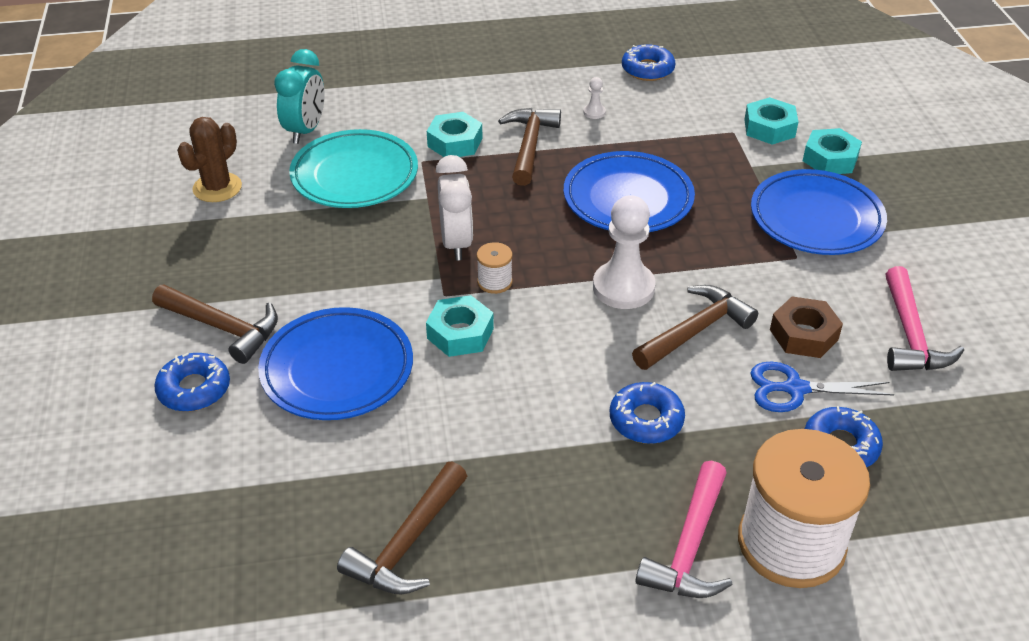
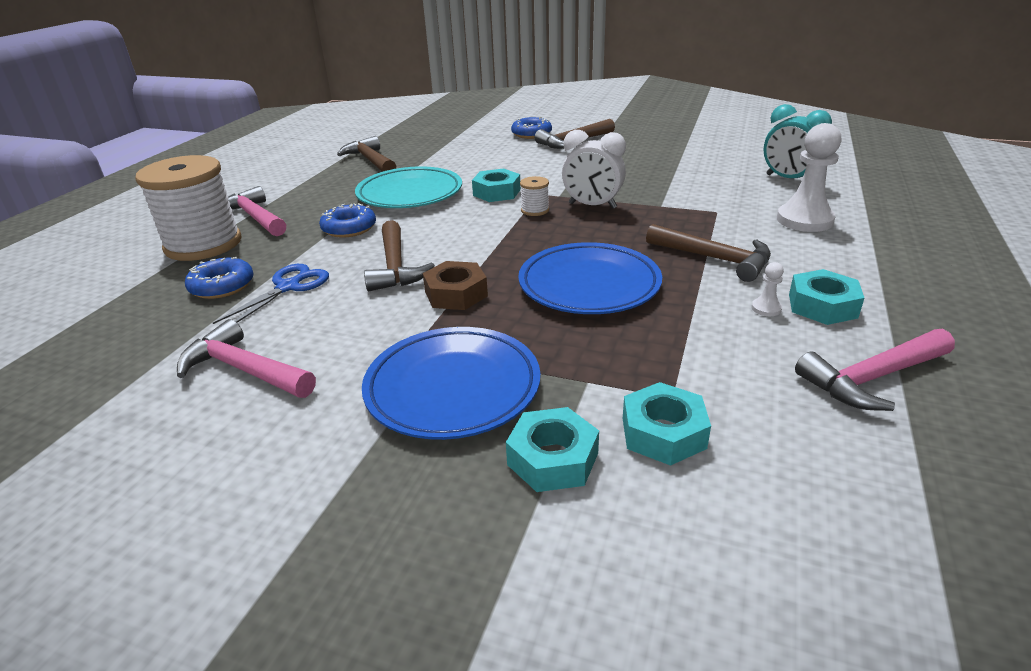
camera: 120 degrees right, 10 degrees down
brown cactus [177,117,242,202] -> none
blue plate [258,307,413,420] -> none
turquoise plate [289,129,418,208] -> turquoise plate moved to [355,166,462,208]
turquoise nut [427,112,483,157] -> turquoise nut moved to [789,269,864,325]
white pawn [593,195,656,309] -> white pawn moved to [777,123,842,232]
blue donut [622,44,675,81] -> pink hammer [795,329,955,411]
brown nut [770,297,843,358] -> brown nut moved to [423,261,488,310]

